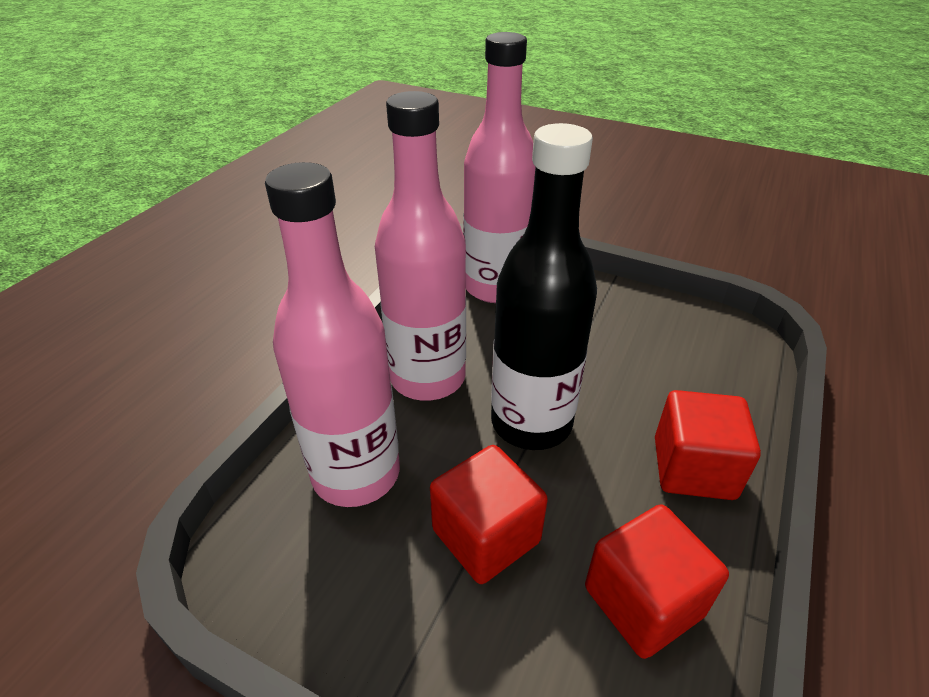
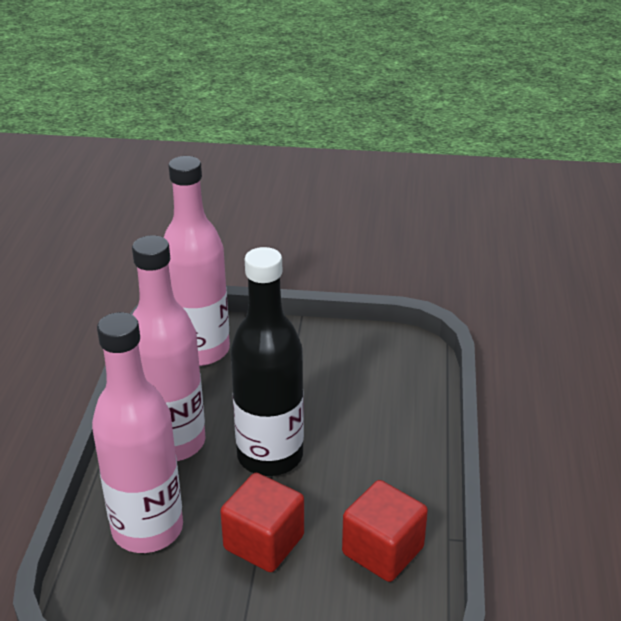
camera: 20 degrees left, 5 degrees down
red cube [655,390,761,500] -> none

